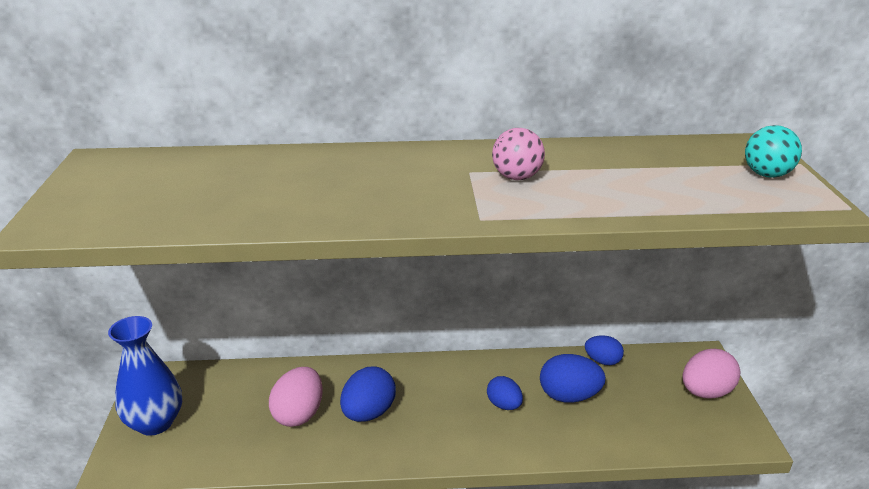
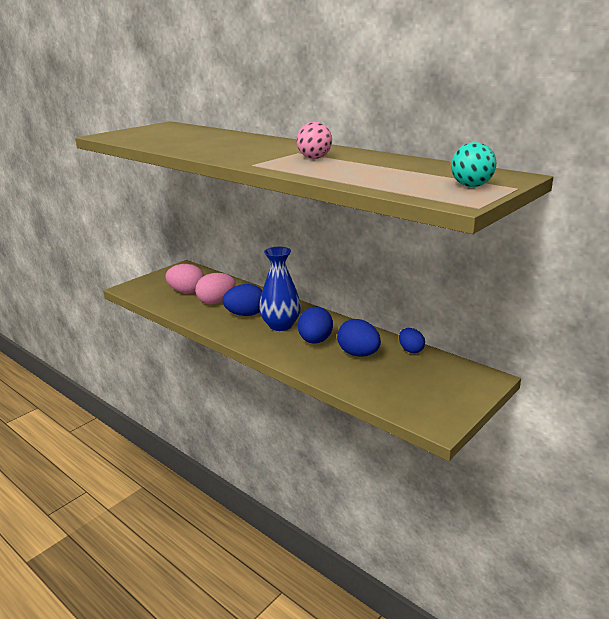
camera: 45 degrees right, 5 degrees down
blue vase [108,316,182,436] -> blue vase moved to [259,247,301,331]
blue egg [487,376,523,410] -> blue egg [298,306,333,344], size x1.56
pink egg [683,349,740,399] -> pink egg moved to [165,264,204,294]

